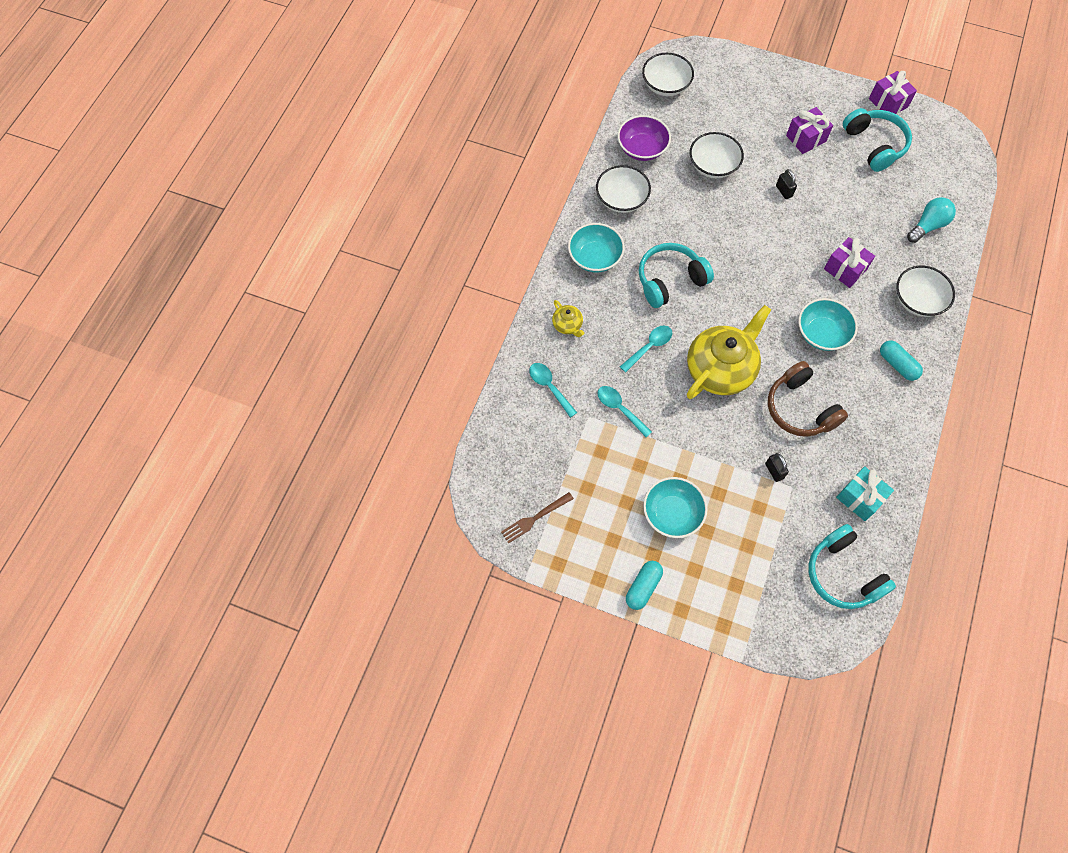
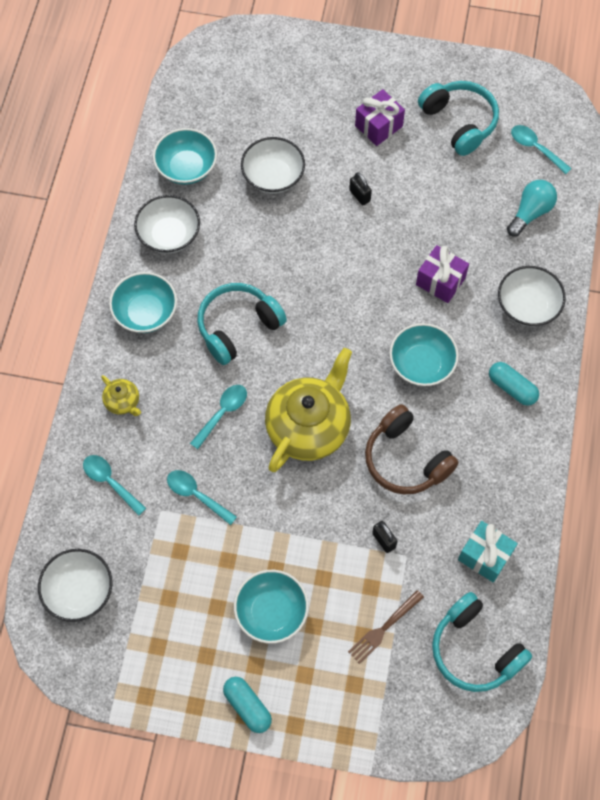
camera: 10 degrees left, 0 degrees up
brown fork [501,492,574,544] -> brown fork moved to [348,590,424,664]
purple bowl [618,115,671,161] -> turquoise bowl [153,128,217,185]
turquoise capsule [626,561,663,610] -> turquoise capsule turned 60 degrees counterclockwise [223,677,272,733]
white bowl [642,53,694,96] -> white bowl moved to [38,549,112,622]
purple gift [869,71,917,114] -> none
none -> turquoise spoon [511,125,572,174]

